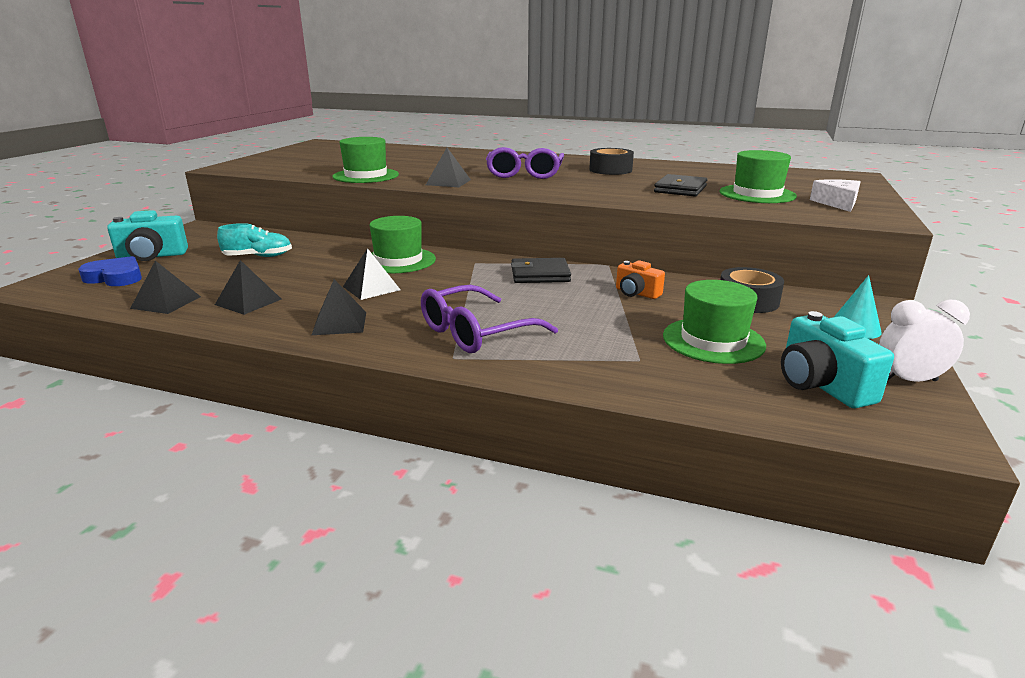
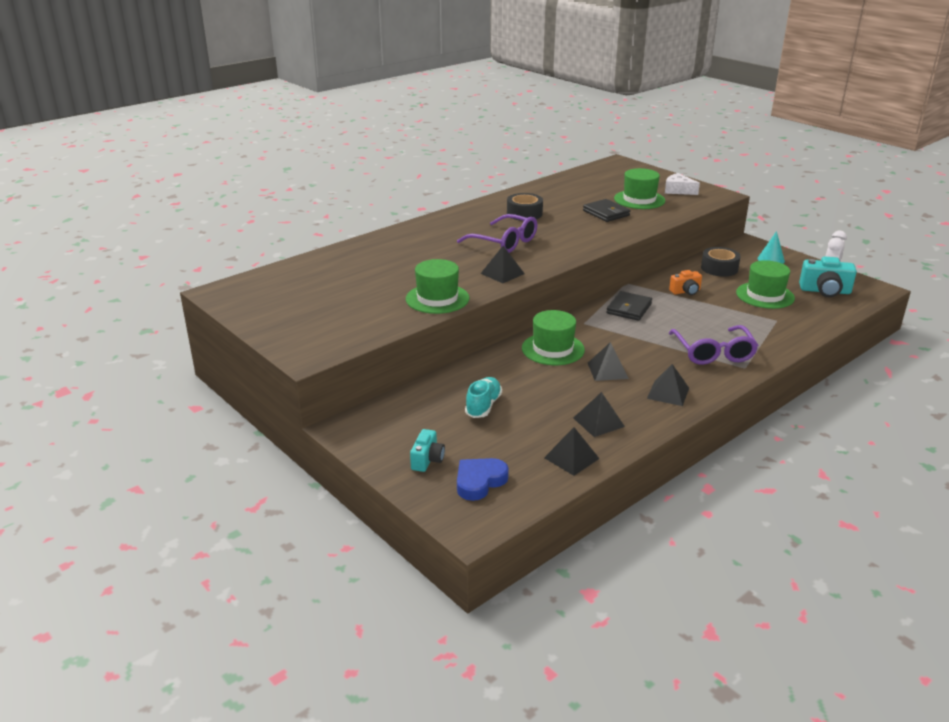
camera: 60 degrees left, 5 degrees up
turquoise camera [107,210,188,261] -> turquoise camera [410,429,445,472], size x0.62

